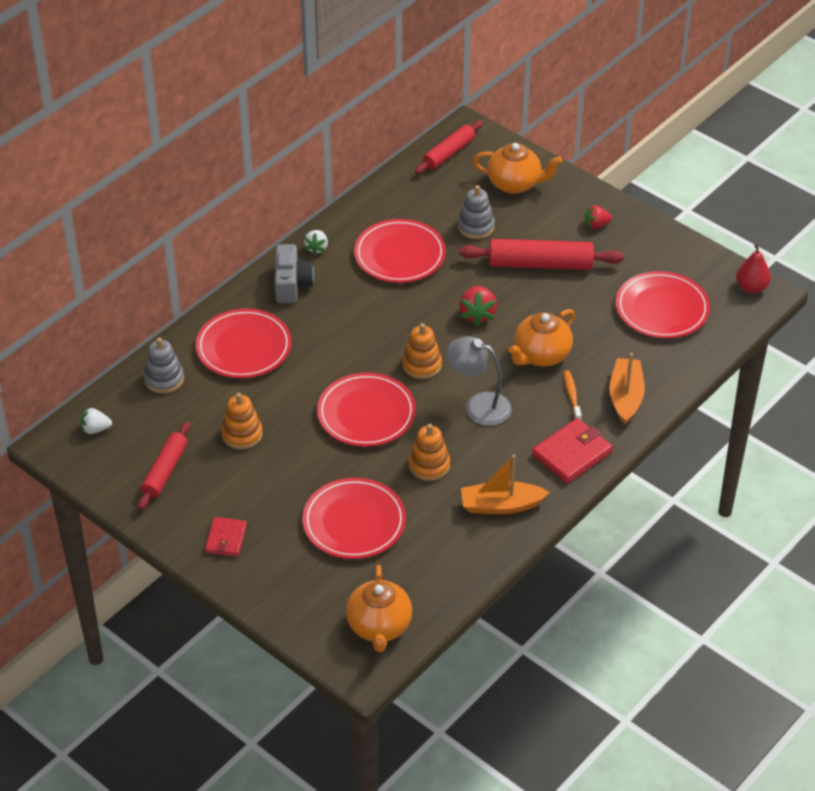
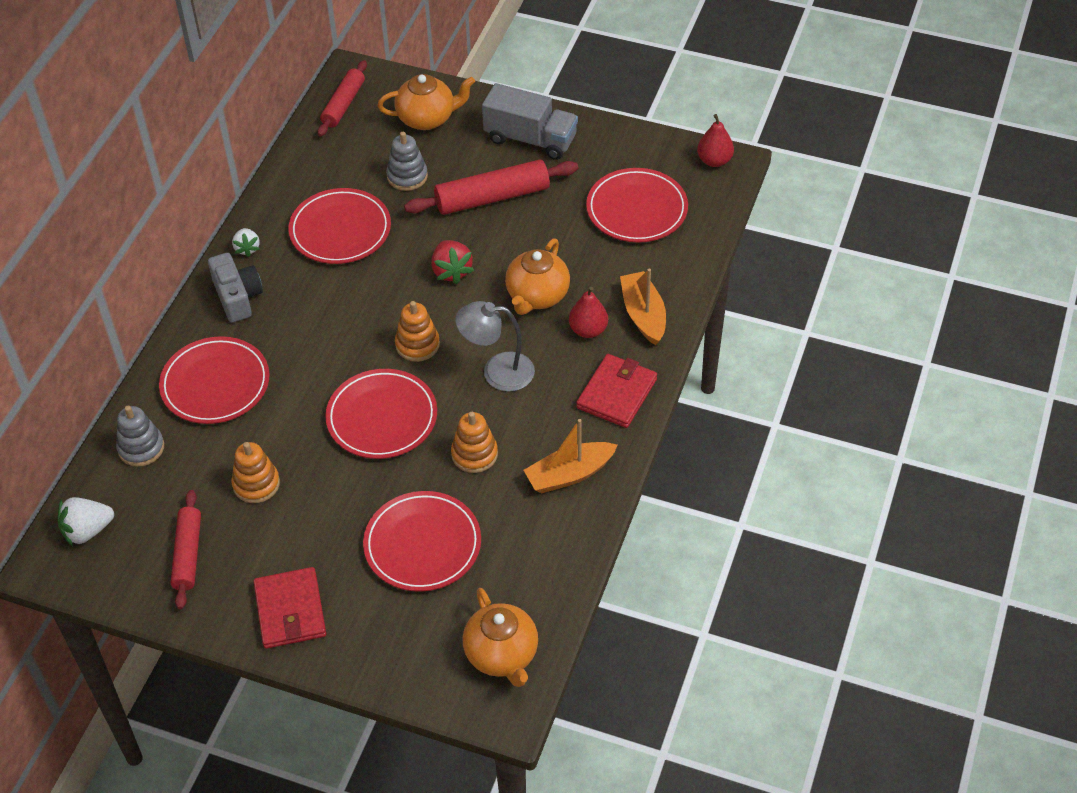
camera: 20 degrees left, 5 degrees up
white strawberry [81,408,112,434] -> white strawberry [58,497,114,547], size x1.52
red wallet [205,517,247,557] -> red wallet [253,567,326,649], size x1.58
orange toothbrush [564,370,582,420] -> red pear [569,287,608,338]
red strawberry [585,205,612,229] -> grey truck [482,83,578,160]

